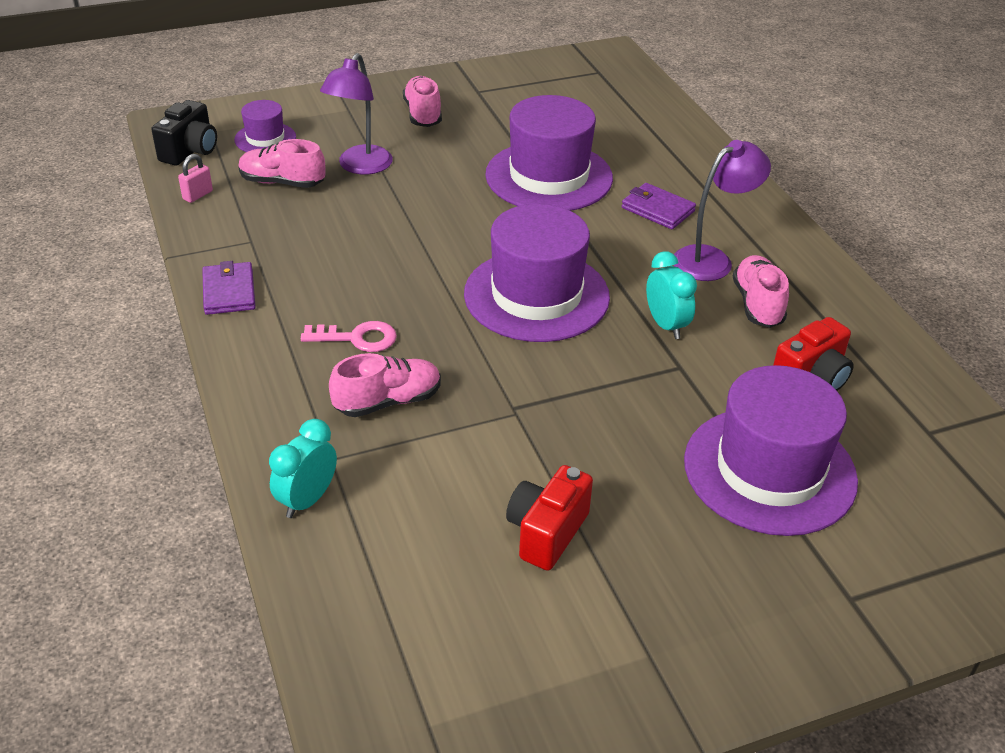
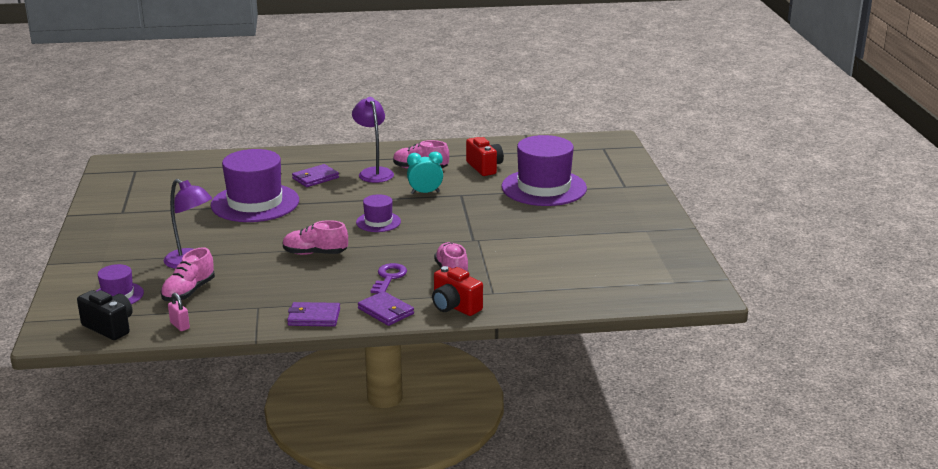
camera: 75 degrees left, 15 degrees down
turquoise clock [269,419,337,518] -> none
pink key [301,321,397,352] -> purple key [371,263,407,293]
pink shoe [403,76,442,127] -> pink shoe moved to [282,220,348,255]
purple hat [464,204,610,342] -> purple hat [356,194,401,232], size x0.50
red camera [506,465,593,571] -> red camera moved to [432,266,483,316]
none -> purple wallet [358,291,414,326]

